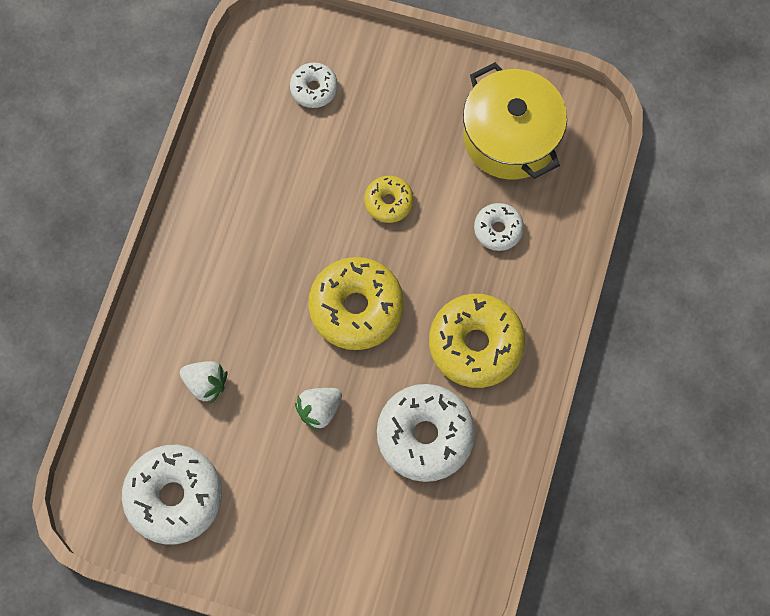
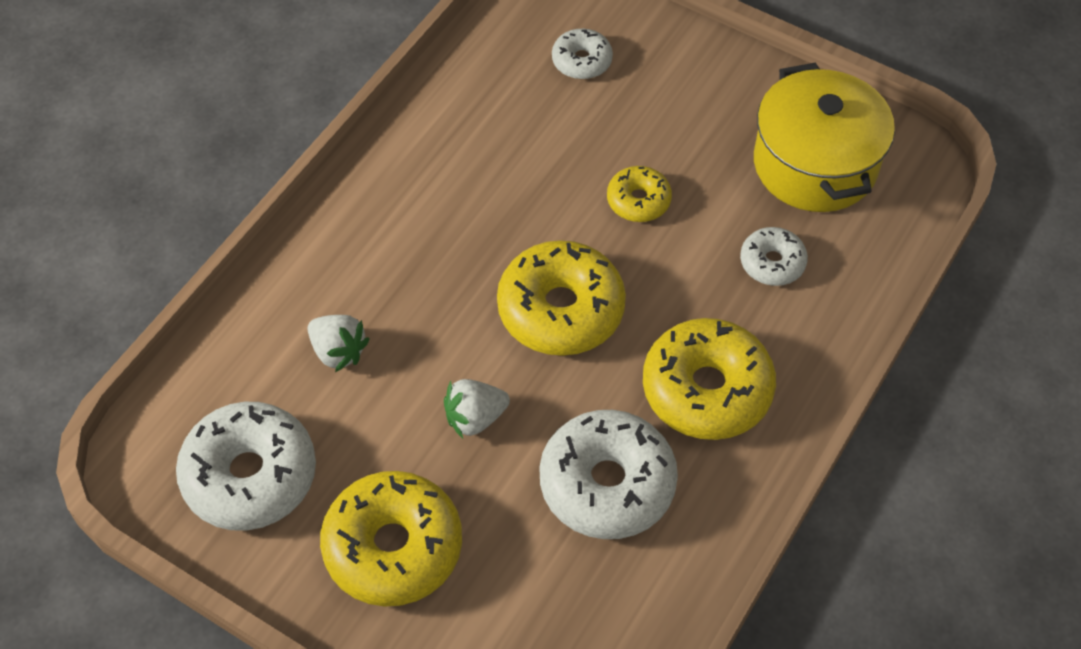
camera: 15 degrees right, 15 degrees down
none -> yellow donut [320,471,462,607]

